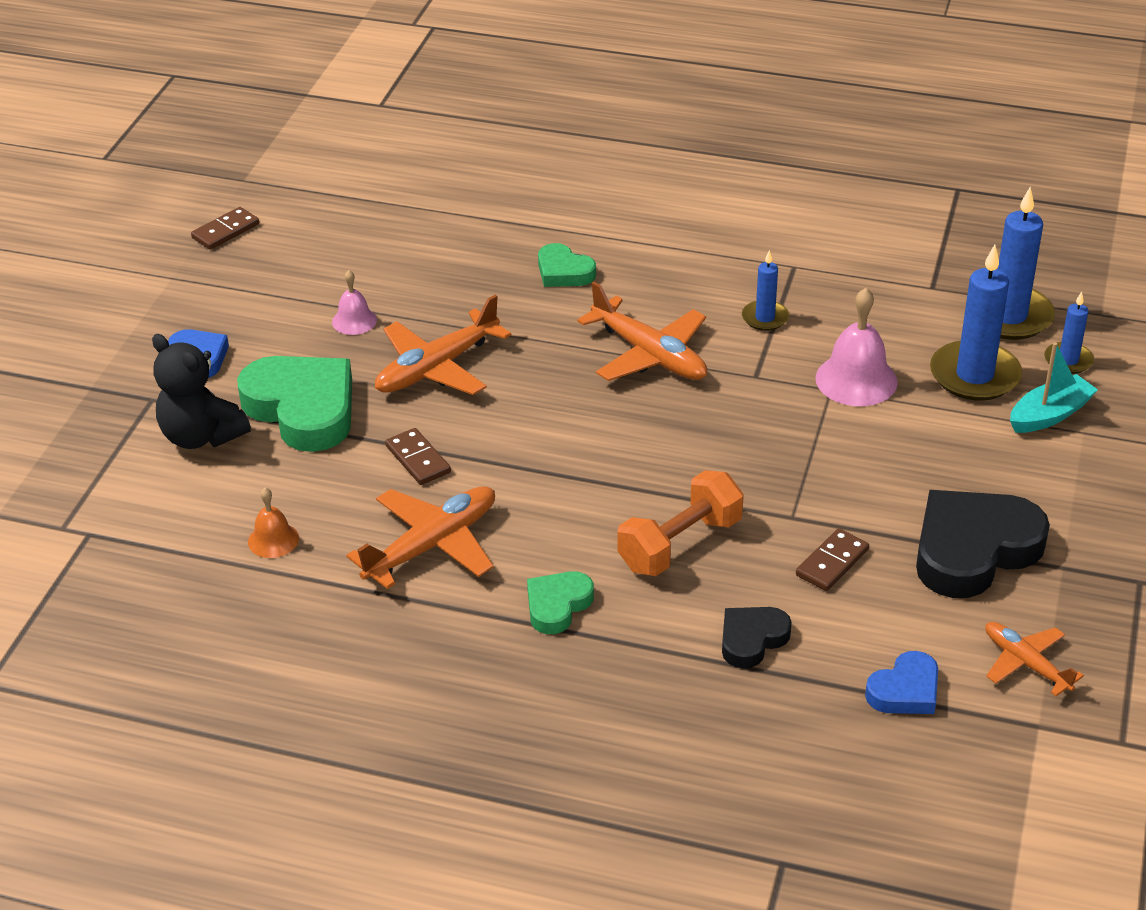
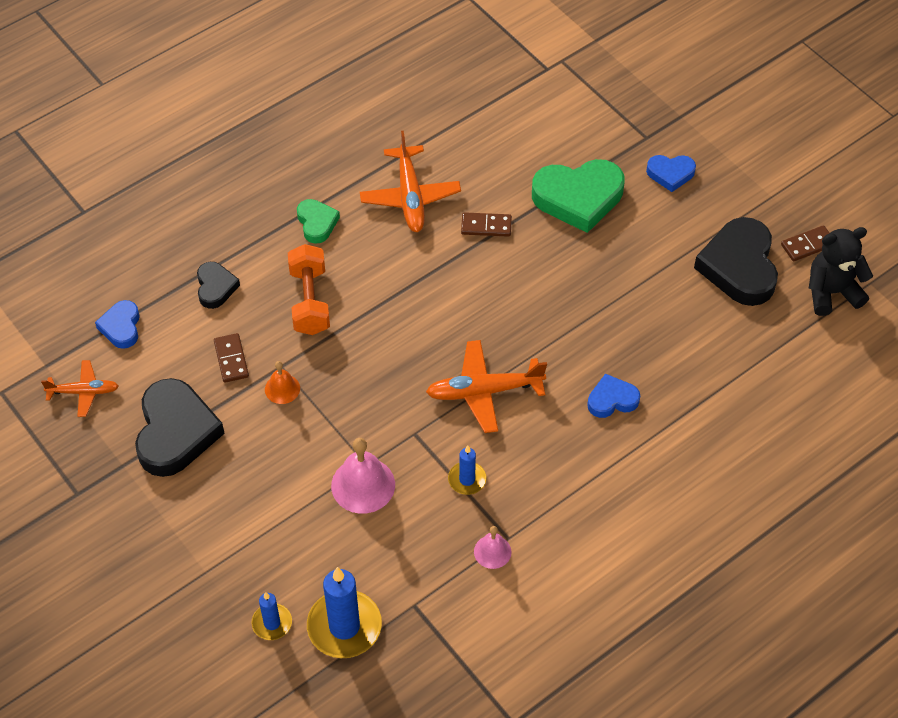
camera: 125 degrees right, 15 degrees up
black teddy bear [152,334,251,449] -> black teddy bear moved to [808,227,873,316]
brown domino [191,207,259,250] -> brown domino turned 75 degrees clockwise [781,225,829,262]
orange bell [248,488,299,558] -> orange bell moved to [265,361,300,404]
pink bell [332,270,377,335] -> pink bell moved to [474,526,512,569]
orange plane [375,295,512,395] -> none
green heart [538,243,596,287] -> blue heart [587,374,640,418]
blue candle [930,245,1022,401] -> none
turquoise boat [1010,342,1098,433] -> none
none -> black heart [694,217,778,306]

